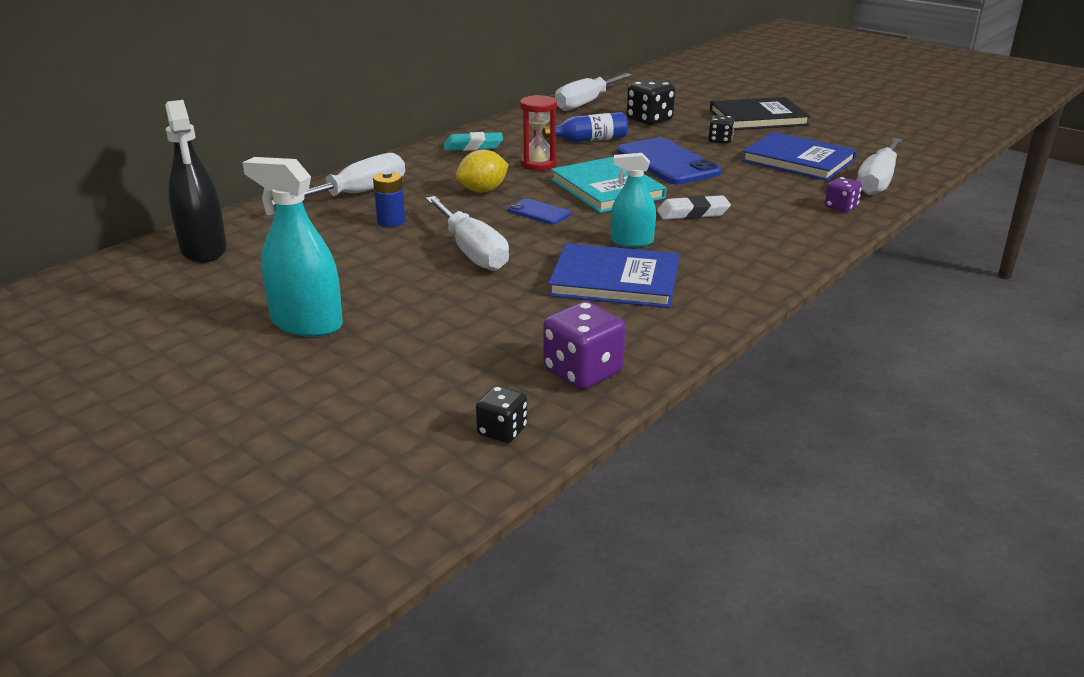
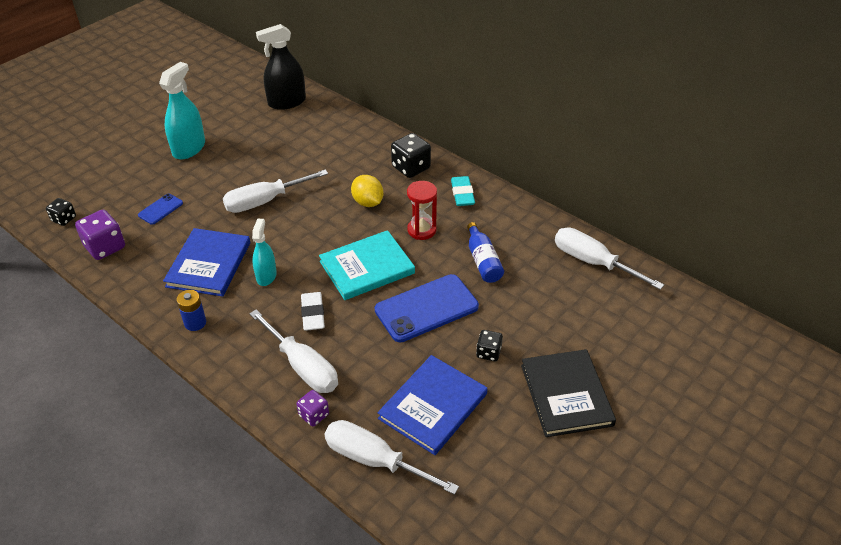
camera: 90 degrees right, 15 degrees up
white screwdriver [272,153,405,206] -> white screwdriver moved to [249,310,338,393]
blue battery [373,171,405,227] -> blue battery moved to [176,290,206,331]
blue phone [508,198,571,225] -> blue phone moved to [138,194,183,225]
black dice [627,78,675,125] -> black dice moved to [391,133,431,178]

